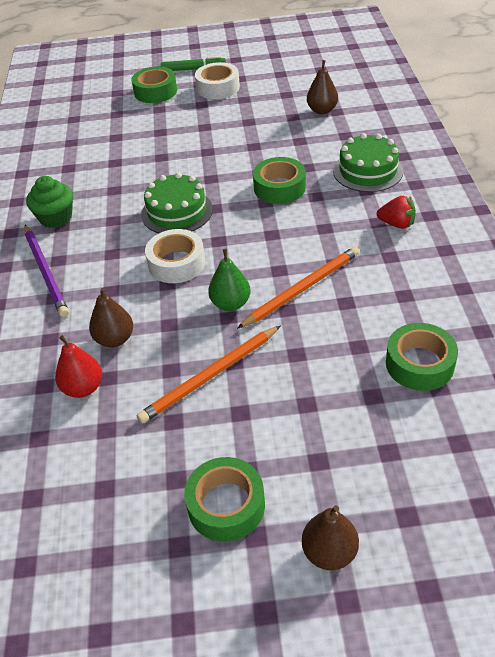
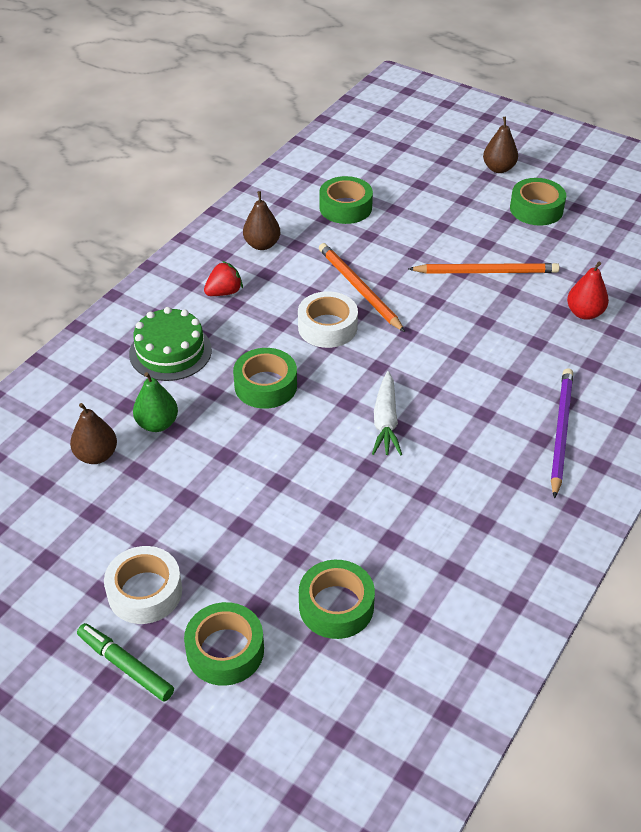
camera: 145 degrees left, 0 degrees up
green cupcake [26,176,73,228] -> none
brown pear [89,288,133,347] -> brown pear moved to [243,191,280,250]
green cake [141,172,213,233] -> white carrot [372,371,402,456]
white tape [145,229,205,283] -> white tape moved to [298,291,358,348]
green pear [208,249,251,311] -> green pear moved to [133,372,178,432]
orange pencil [237,246,360,329] -> orange pencil turned 60 degrees clockwise [319,243,405,332]
red strawberry [377,196,416,229] -> red strawberry turned 90 degrees clockwise [204,261,243,296]
none -> green tape [299,560,375,639]

